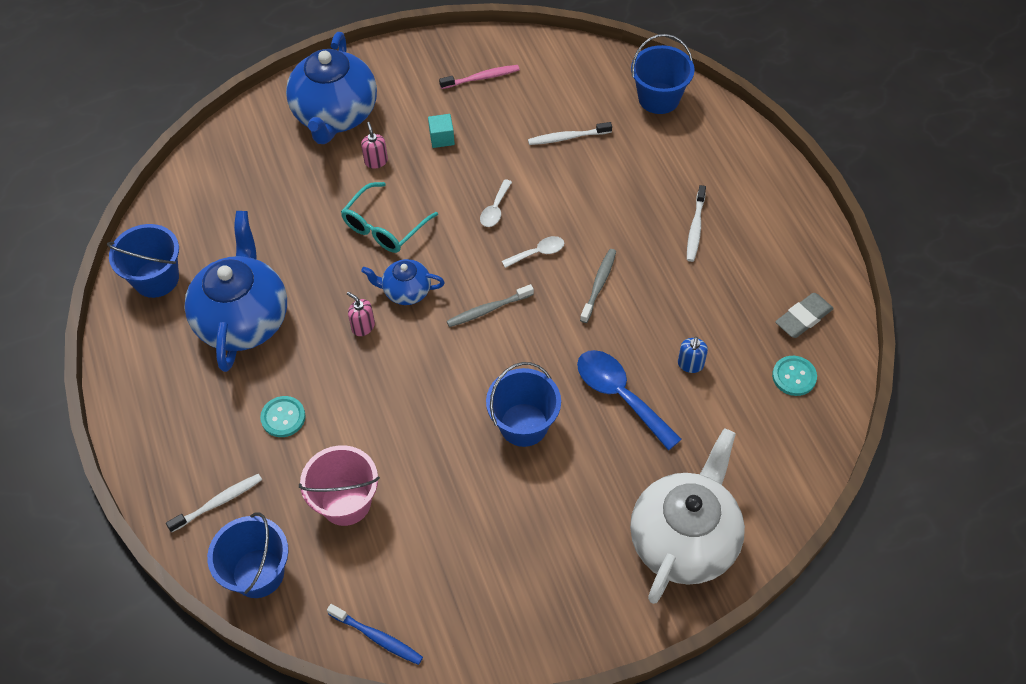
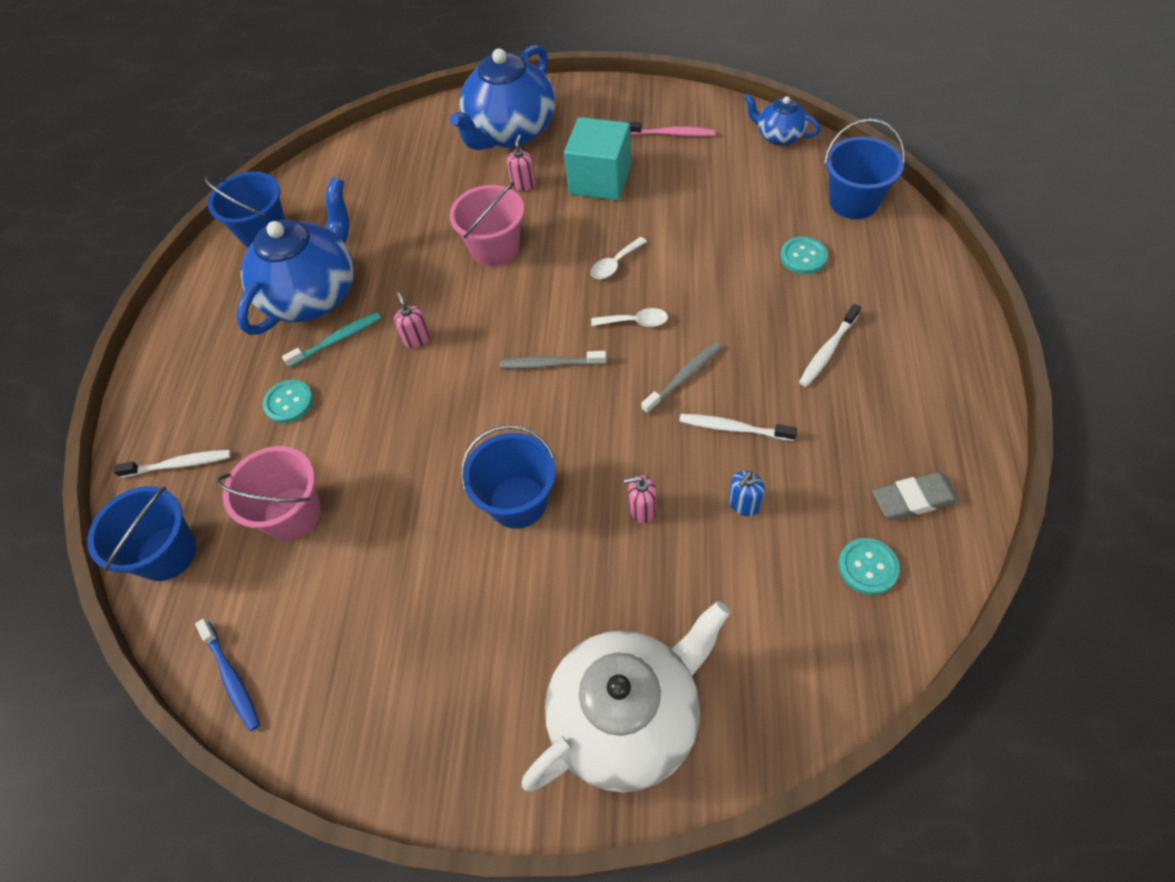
camera: 30 degrees right, 0 degrees up
turquoise glasses [341,182,438,253] -> pink bucket [449,182,524,266]
blue teapot [361,259,445,305] -> blue teapot moved to [744,94,821,146]
turquoise cube [428,114,455,148] -> turquoise cube [564,117,631,201], size x2.13
white toothbrush [528,122,612,145] -> white toothbrush moved to [679,414,797,441]
blue spoon [577,350,682,451] -> pink soap dispenser [624,475,656,523]
none -> turquoise toothbrush [282,312,381,368]
none -> turquoise button [780,236,828,274]

